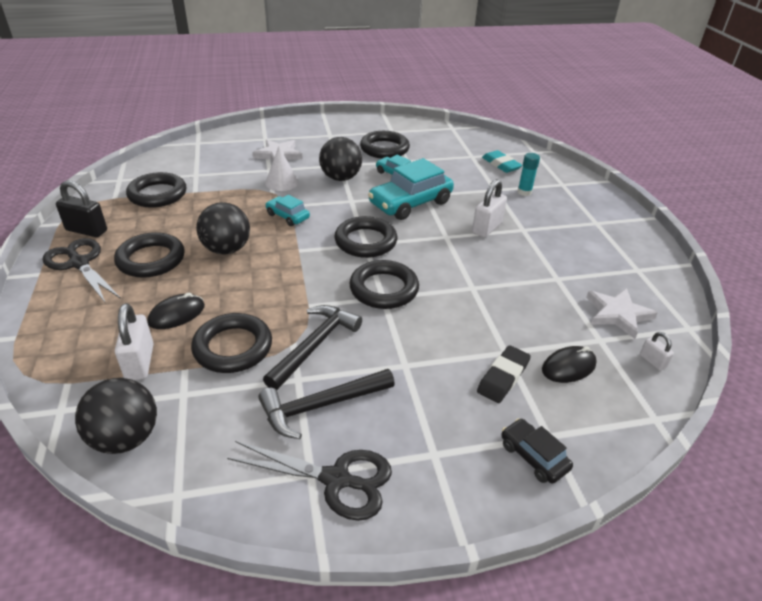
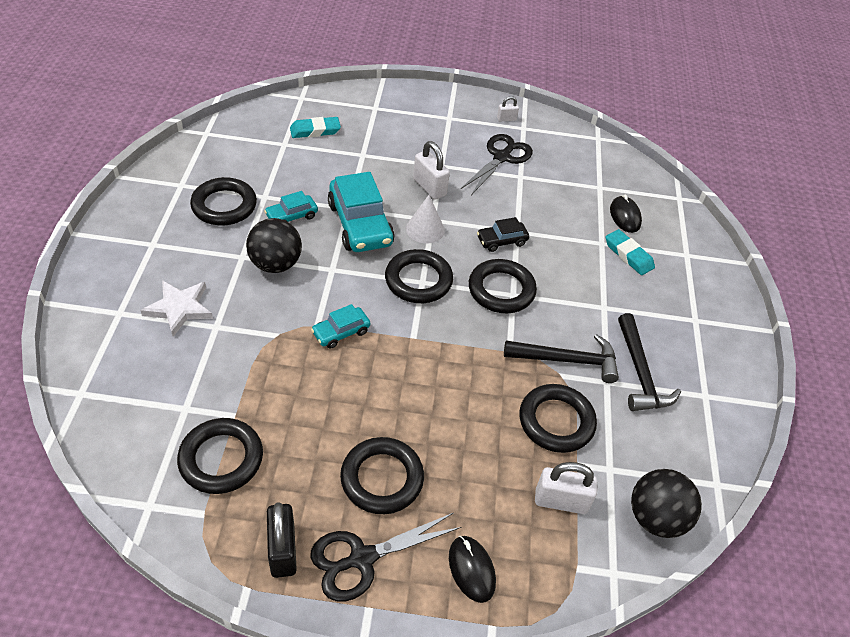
camera: 75 degrees left, 10 degrees up
black padlock [56,180,107,237] -> black padlock turned 45 degrees counterclockwise [267,502,297,578]
black mouse [147,293,205,329] -> black mouse moved to [449,536,496,603]
black ball [196,202,250,255] -> none
black scissors [227,441,392,521] -> black scissors moved to [461,134,533,195]
black hammer [263,305,362,390] -> black hammer turned 135 degrees clockwise [504,334,619,383]
white cone [265,146,299,191] -> white cone moved to [406,195,445,243]
black eraser [477,345,531,403] -> turquoise eraser [606,229,655,275]
black car [501,418,573,483] -> black car moved to [477,217,529,252]
turquoise glue stick [517,153,540,196] -> none
white star [586,288,658,339] -> none
white padlock [640,332,674,371] -> white padlock moved to [497,96,519,121]

